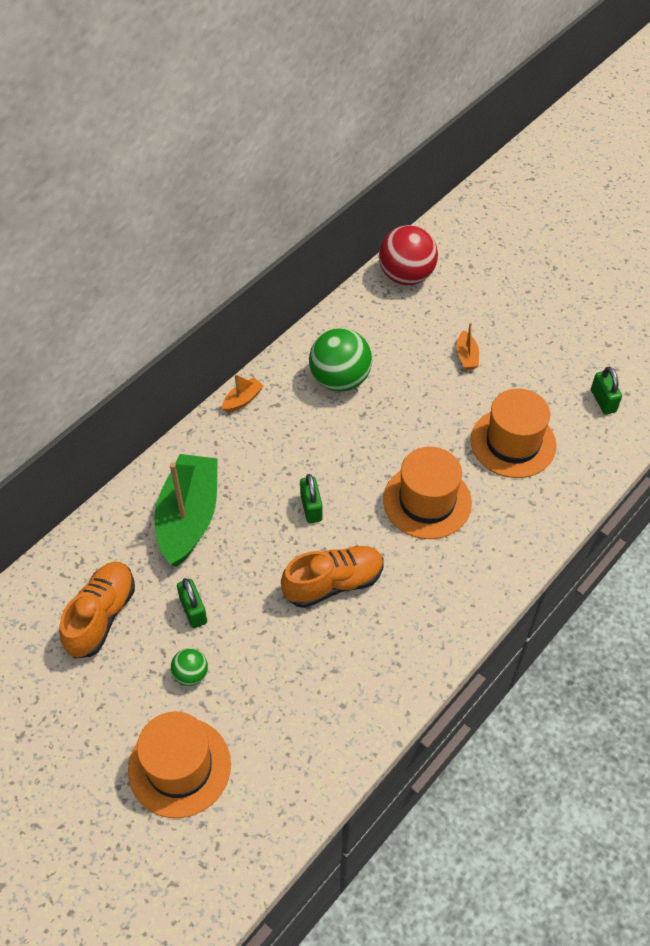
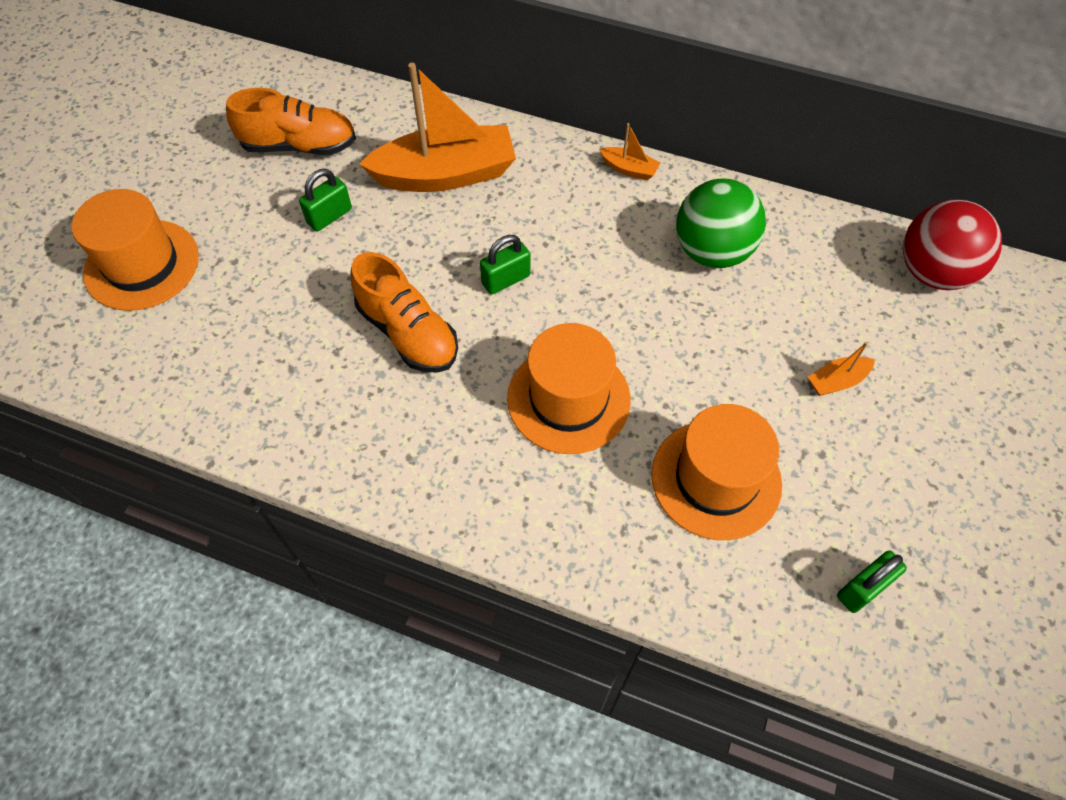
camera: 70 degrees right, 5 degrees up
green boat [154,454,218,567] -> orange boat [359,63,516,192]
green ball [171,648,208,686] -> none

